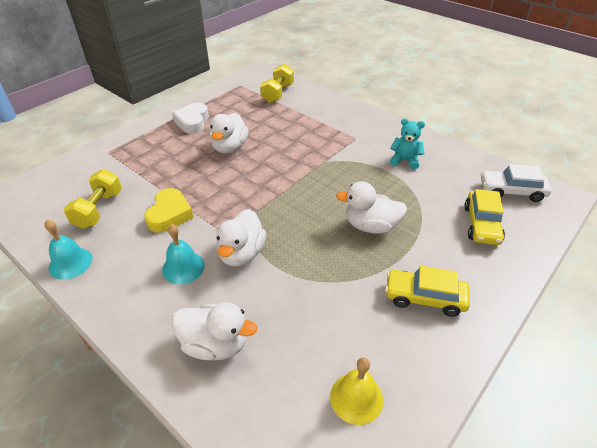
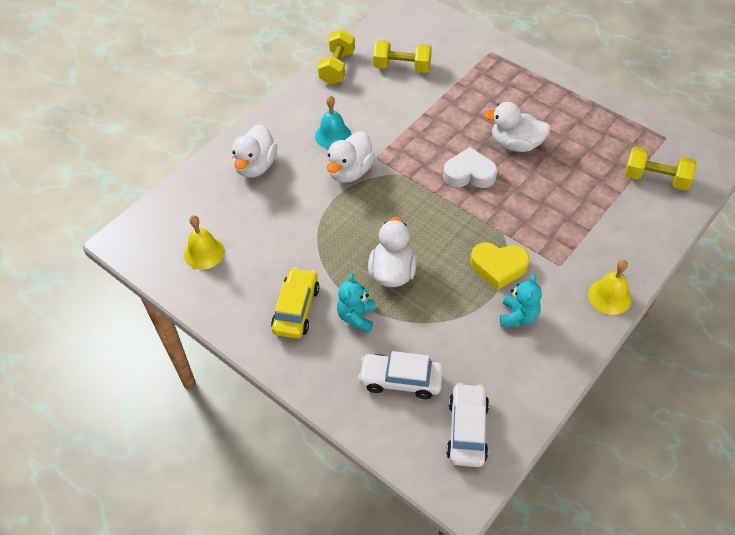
camera: 90 degrees right, 10 degrees up
turquoise bell [44,220,92,280] -> yellow dumbbell [317,29,355,85]
yellow heart [144,188,193,233] -> yellow heart moved to [470,242,530,290]
white heart [172,103,209,134] -> white heart moved to [443,147,498,188]
white duck [216,209,266,266] -> white duck turned 75 degrees counterclockwise [327,131,375,183]
yellow car [464,189,505,245] -> white car [358,351,443,399]
none -> turquoise teddy bear [337,273,376,333]
none -> yellow bell [588,260,632,315]

